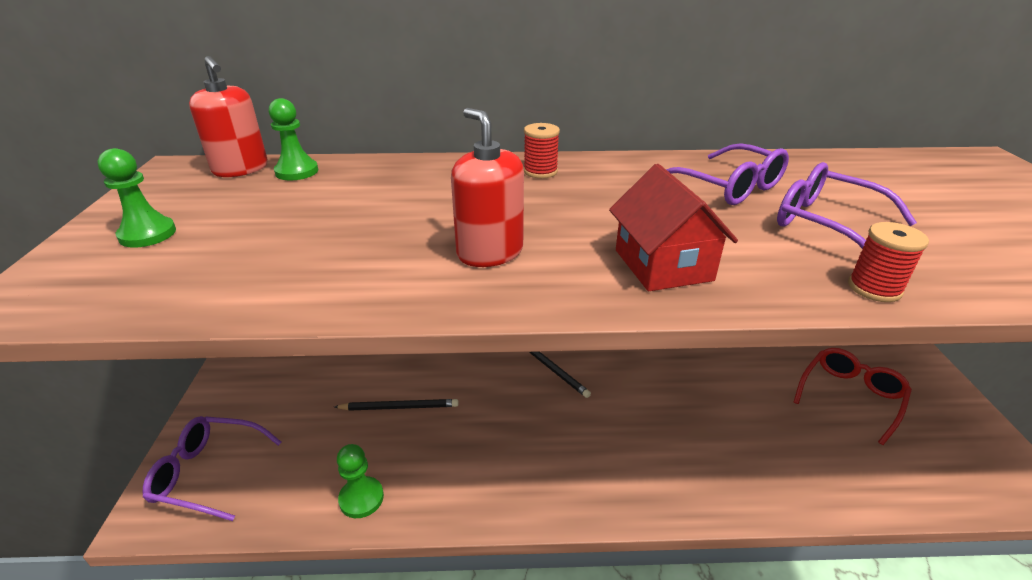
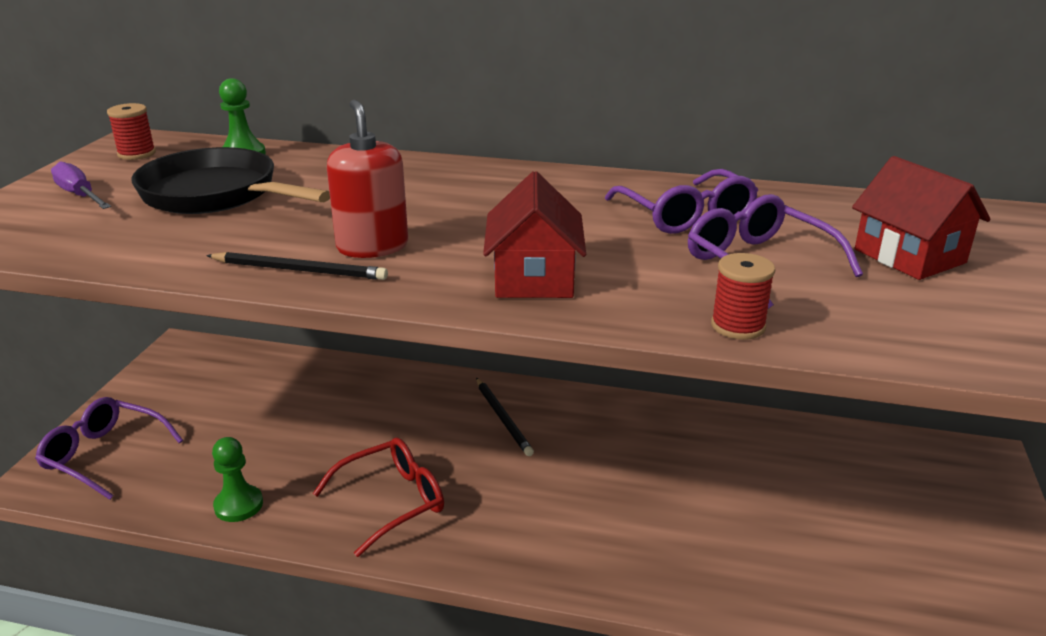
camera: 15 degrees right, 5 degrees down
green pawn [98,148,176,248] -> purple screwdriver [51,161,111,209]
red soap dispenser [189,56,268,177] -> none
black pencil [335,399,459,411] -> black pencil moved to [206,252,388,280]
red spool [524,123,560,178] -> red spool moved to [107,103,156,160]
red glasses [794,348,912,445] -> red glasses moved to [313,438,444,557]
none -> black pan [131,147,330,214]
none -> red house [852,156,991,280]

